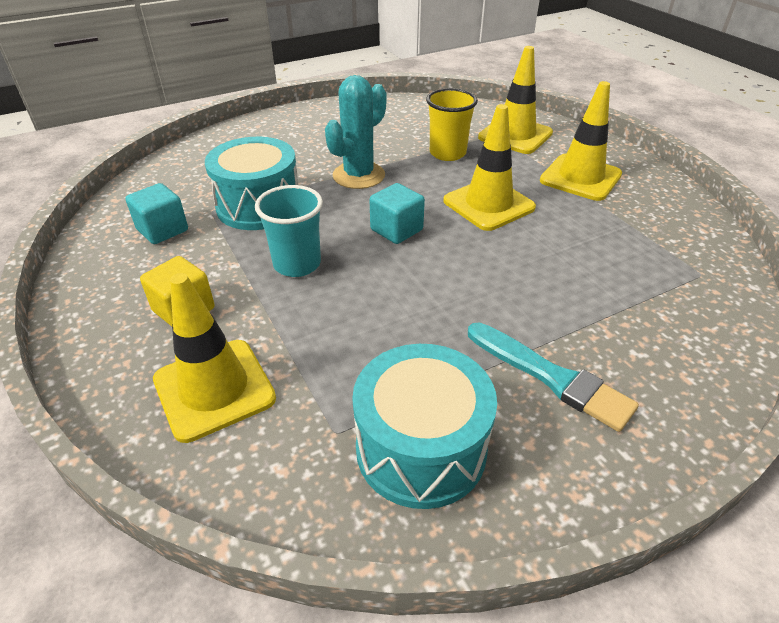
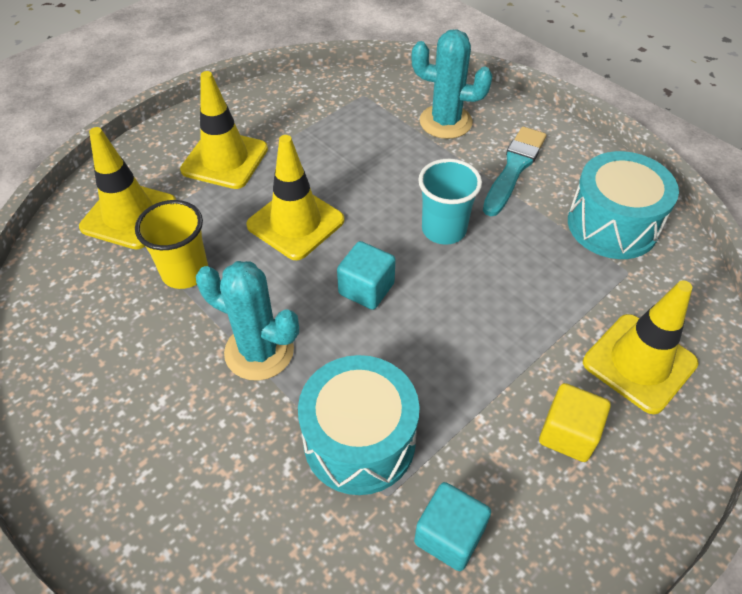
camera: 105 degrees left, 10 degrees up
turquoise cup [255,185,323,277] -> turquoise cup moved to [418,159,482,245]
none -> turquoise cactus [411,29,493,139]

